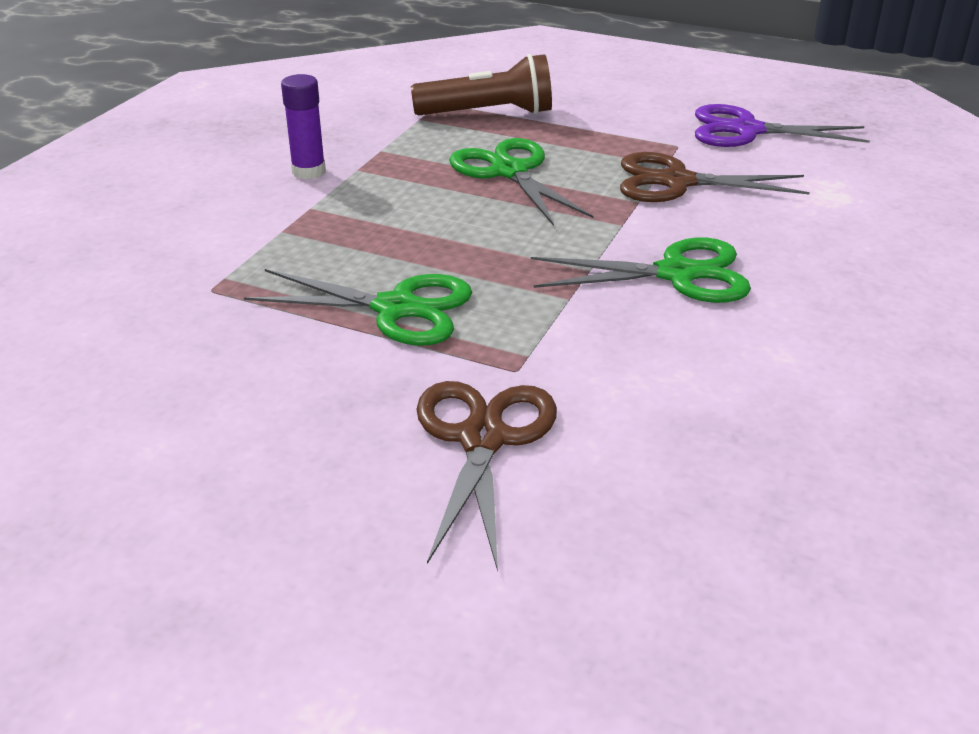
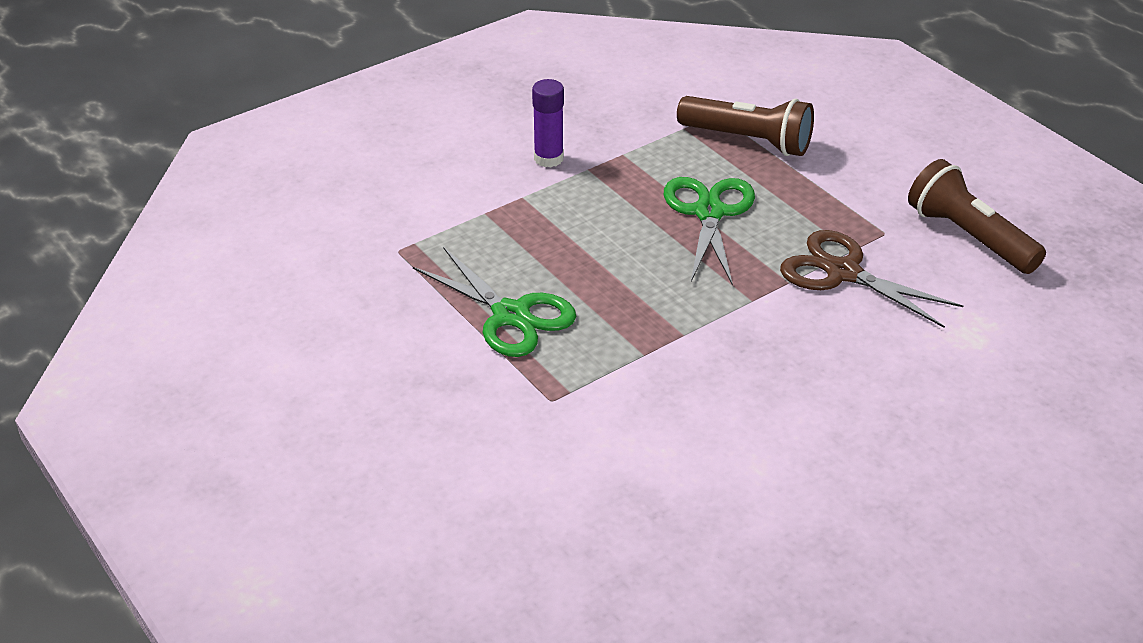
camera: 30 degrees right, 5 degrees up
brown scissors [417,381,557,571] -> none
green scissors [531,237,751,303] -> none
purple scissors [695,104,870,147] -> brown flashlight [908,159,1046,274]

